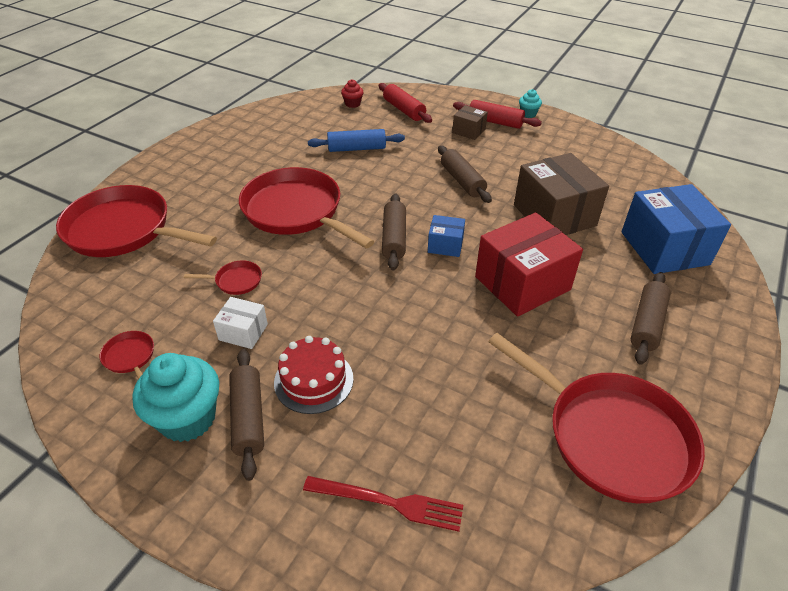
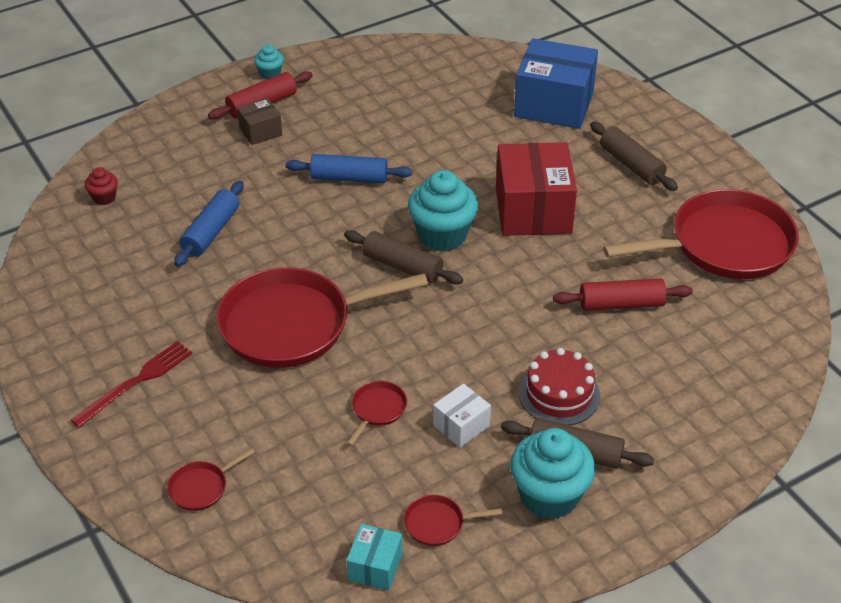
camera: 60 degrees left, 0 degrees up
red pan [56,185,217,257] -> red pan [167,448,255,511], size x0.40
red fork [303,476,463,532] -> red fork moved to [71,341,193,428]
red rolling pin [379,83,432,123] -> red rolling pin moved to [553,278,693,311]
blue box [428,215,465,257] -> turquoise cupcake [408,170,478,252]
brown rolling pin [438,145,492,203] -> blue rolling pin [286,154,412,184]
brown box [514,153,609,235] -> none
none -> turquoise box [347,524,402,591]

